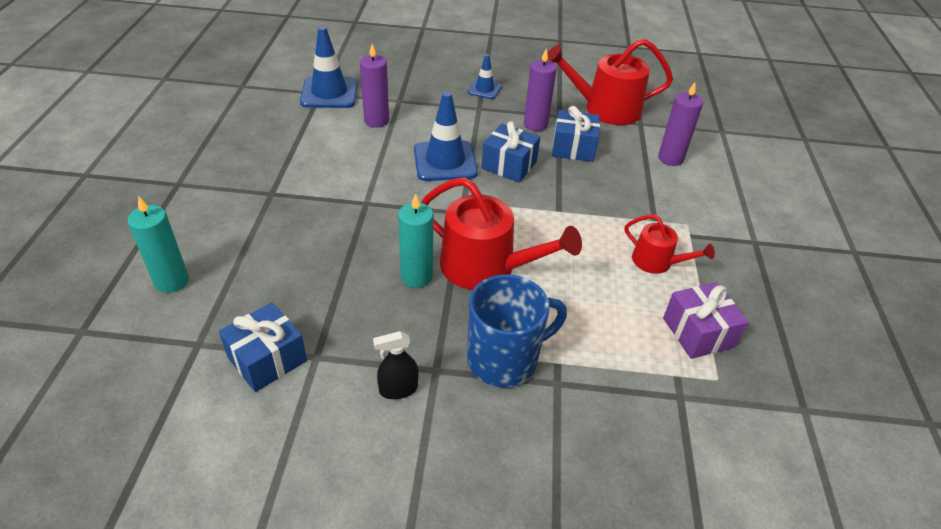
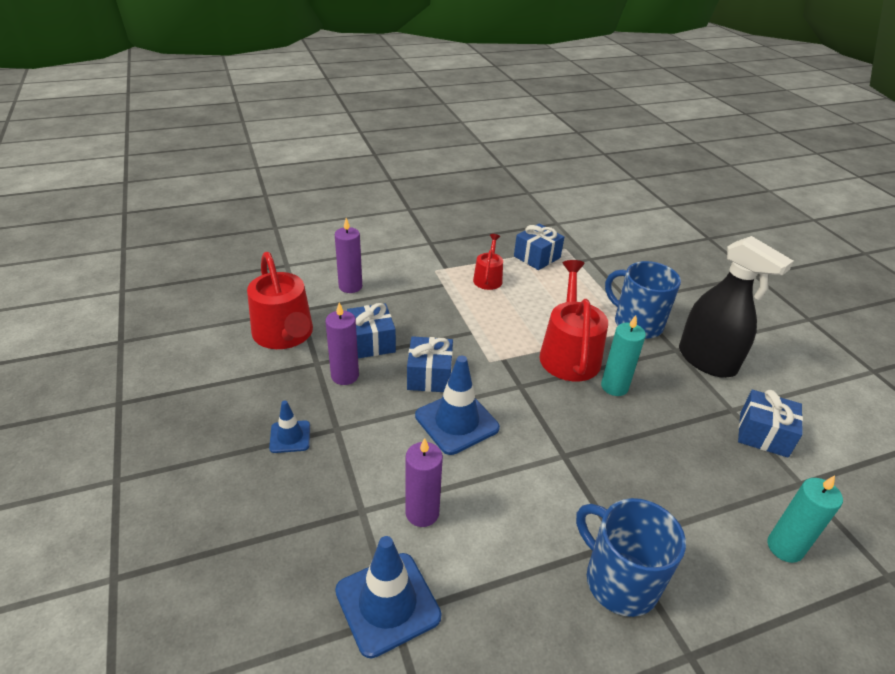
camera: 115 degrees left, 5 degrees down
black spray bottle [373,331,418,399] -> black spray bottle [679,236,794,378], size x2.29
purple gift [663,282,748,359] -> blue gift [514,224,564,270]
none -> blue mug [576,498,686,617]

